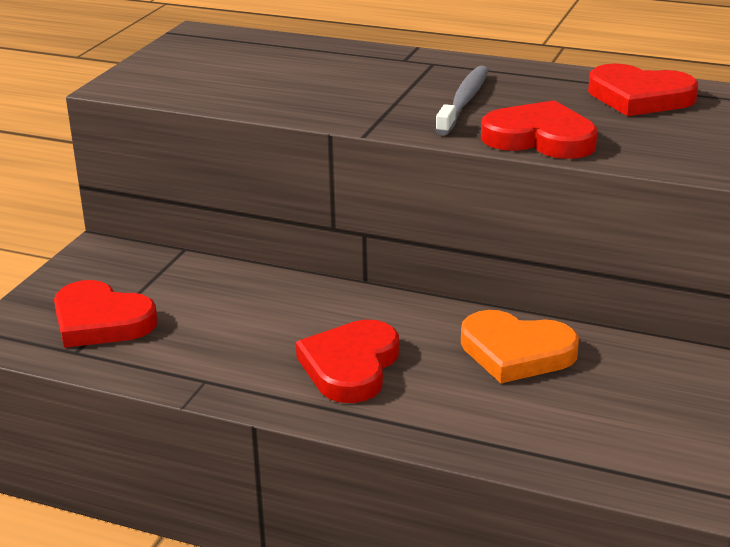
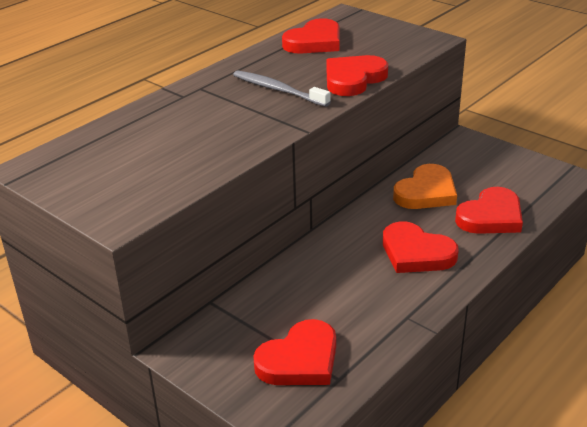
camera: 70 degrees left, 5 degrees up
none -> red heart [455,187,523,234]

